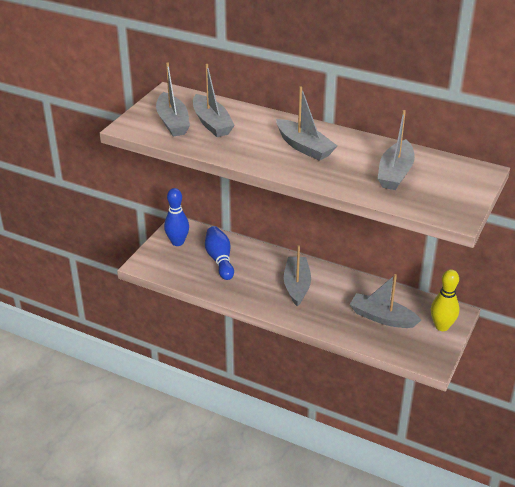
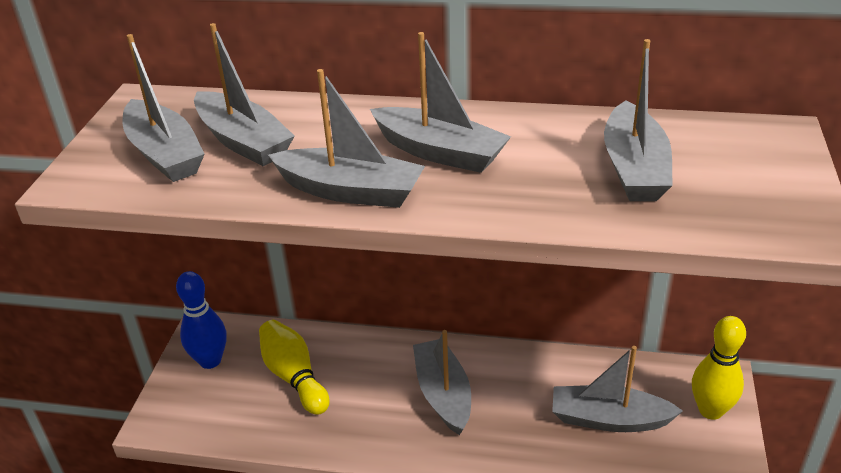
camera: 15 degrees left, 0 degrees up
blue bowling pin [205,226,234,280] -> yellow bowling pin [259,320,329,415]
none -> grey boat [268,69,425,208]

